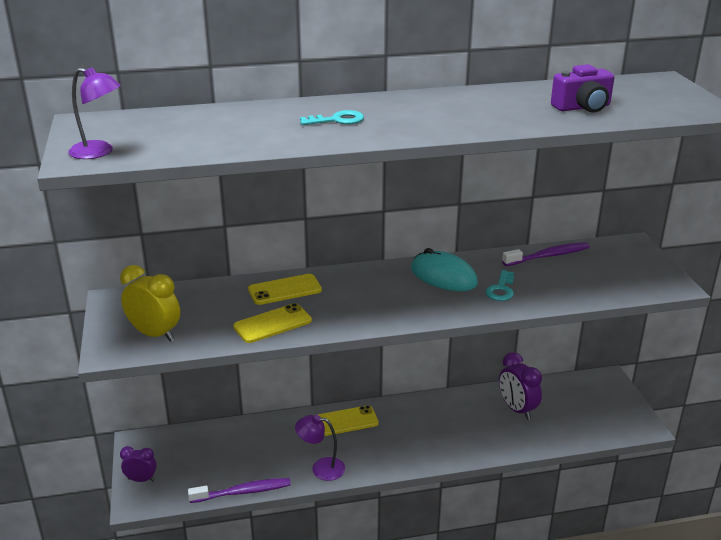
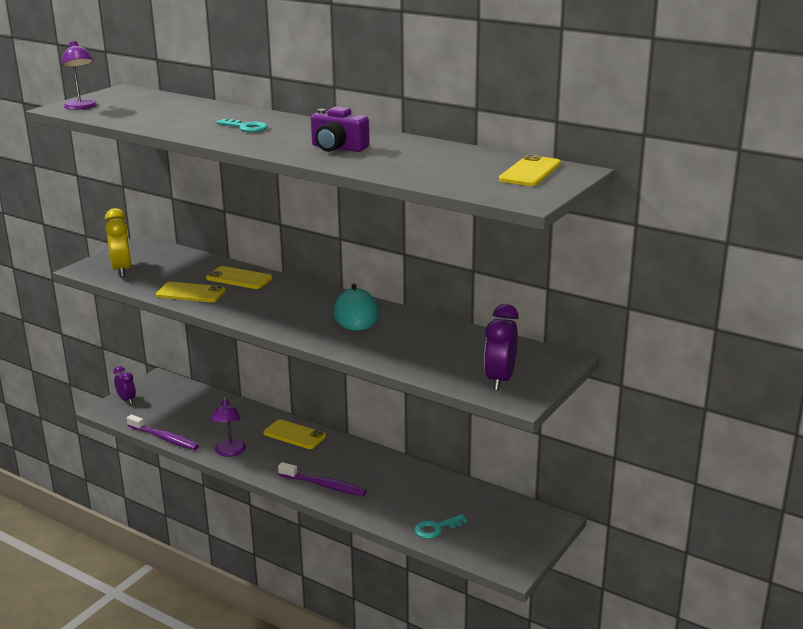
camera: 45 degrees right, 5 degrees down
purple lamp [295,415,345,481] -> purple lamp turned 150 degrees counterclockwise [211,397,246,457]
turquoise key [485,270,514,301] -> turquoise key moved to [414,514,467,539]
purple clock [499,352,542,420] -> purple clock moved to [484,304,519,391]
purple toothbrush [502,242,590,266] -> purple toothbrush moved to [278,462,367,496]
purple camera [551,64,614,113] -> purple camera moved to [311,106,369,152]
none -> yellow phone [499,154,561,186]

